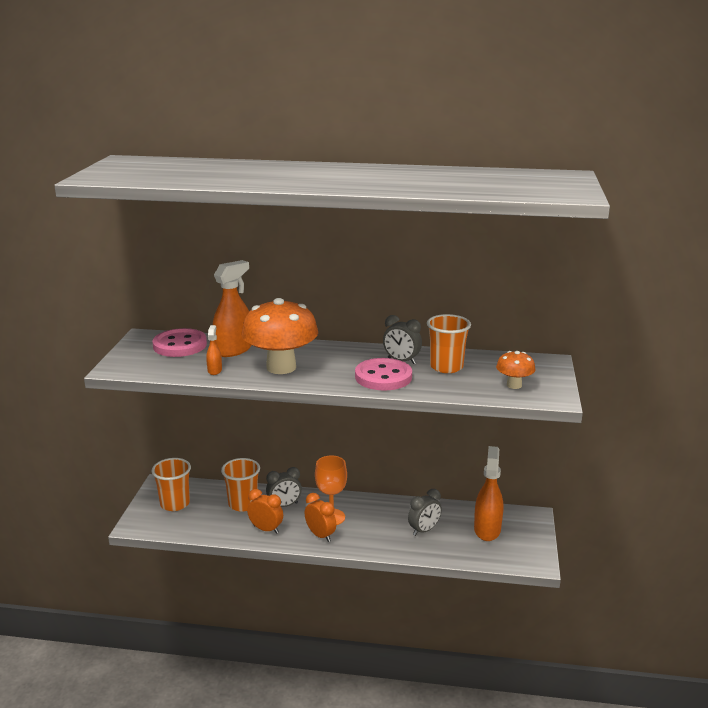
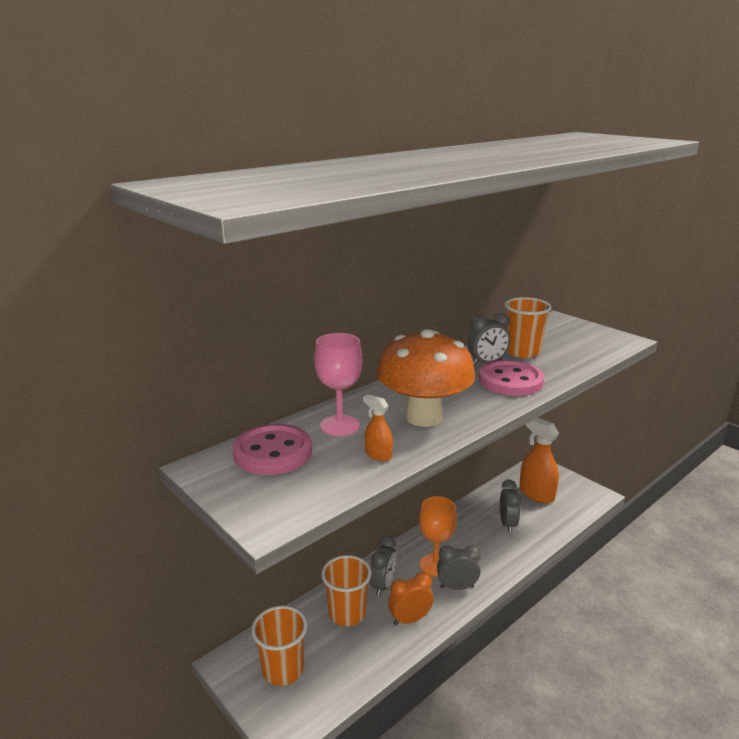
camera: 50 degrees left, 0 degrees up
orange spray bottle [213,260,251,357] -> pink goblet [314,333,362,436]
orange clock [305,493,336,542] -> grey clock [437,545,481,590]
orange mushroom [496,351,536,389] -> none

